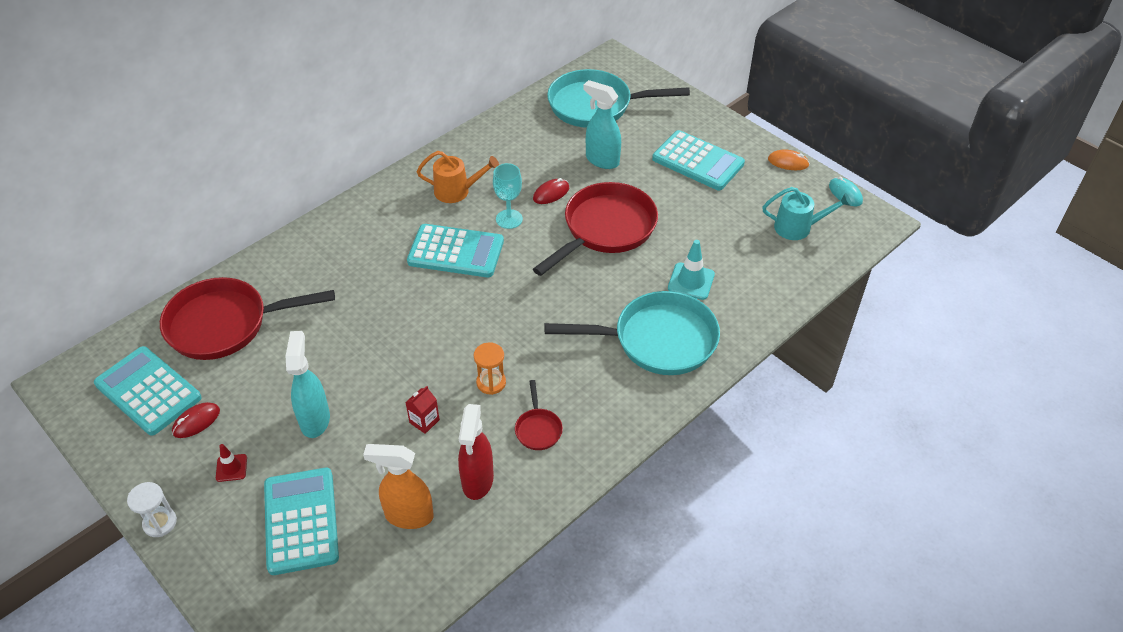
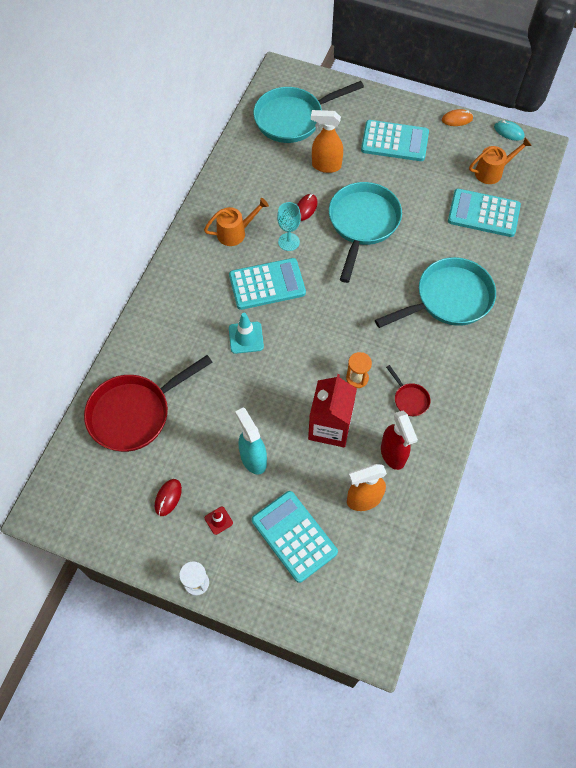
camera: 25 degrees left, 15 degrees up
turquoise calculator [94,346,202,435] -> turquoise calculator moved to [448,189,521,237]
red carton [405,386,440,434] -> red carton [308,374,357,447], size x2.27
red pan [533,182,658,276] -> turquoise pan [329,182,402,283]
turquoise spray bottle [583,80,621,169] -> orange spray bottle [311,110,343,173]
turquoise traffic cone [668,240,715,300] -> turquoise traffic cone moved to [229,313,264,354]
turquoise watering can [762,187,852,240] -> orange watering can [469,137,532,184]

